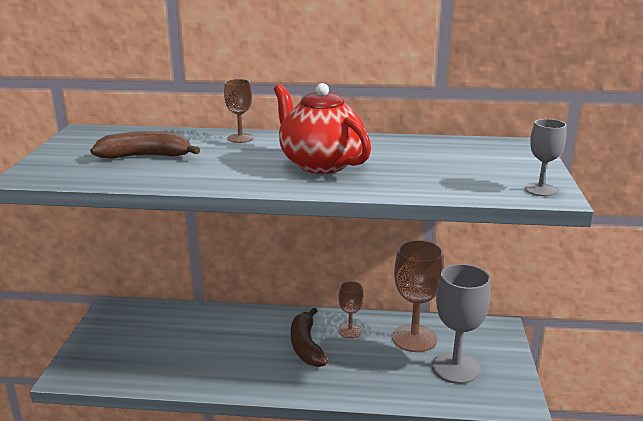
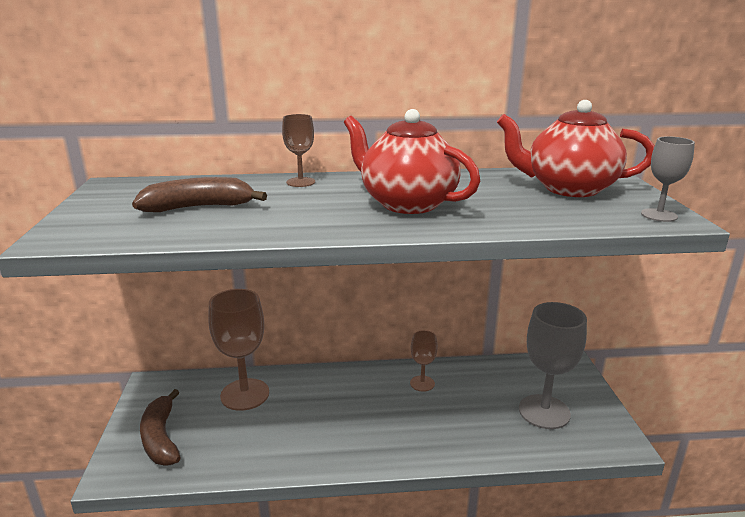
camera: 10 degrees left, 0 degrees up
brown banana [291,308,328,367] -> brown banana moved to [140,389,181,466]
brown goblet [392,240,444,352] -> brown goblet moved to [209,289,269,411]
none -> red teapot [497,100,655,197]

